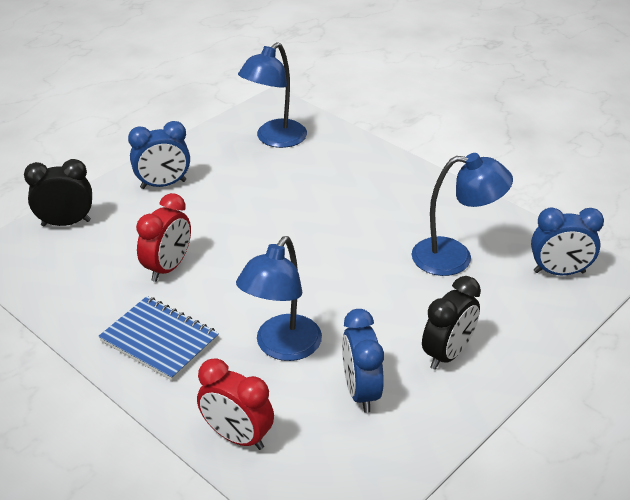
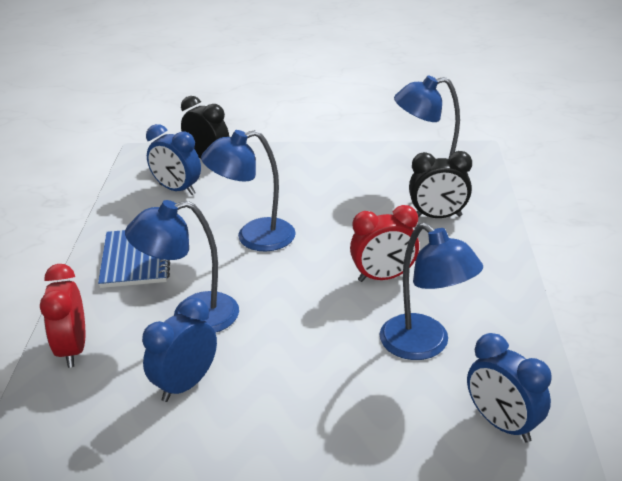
camera: 50 degrees right, 5 degrees down
blue clock [128,121,190,189] -> blue clock moved to [146,124,201,195]
red clock [136,193,191,282] -> red clock moved to [350,205,419,282]
black clock [422,276,481,370] -> black clock moved to [409,151,472,218]
none -> blue lamp [201,130,296,251]

